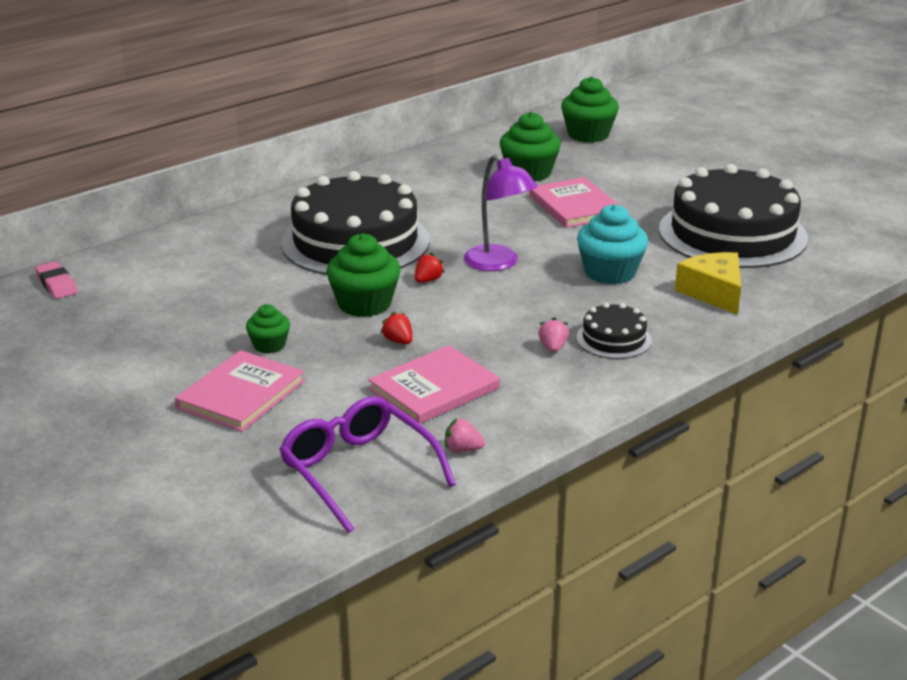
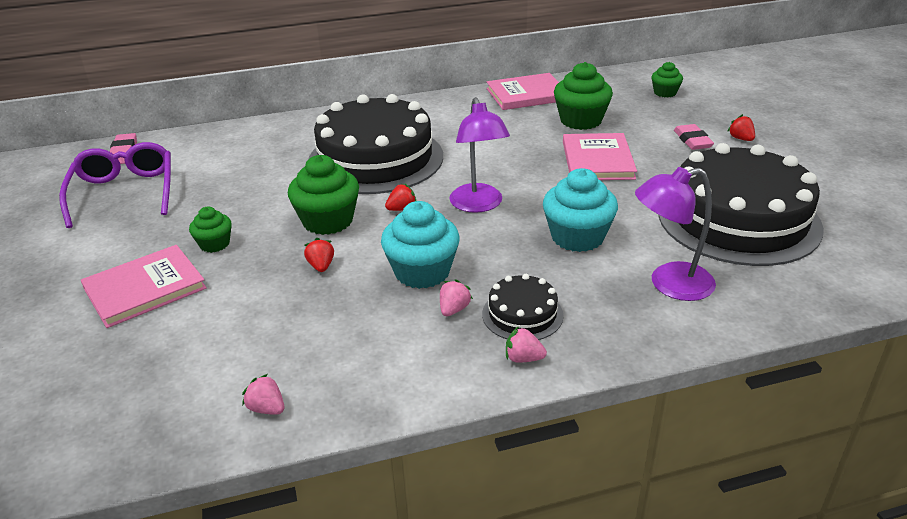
camera: 25 degrees right, 5 degrees up
purple glasses [279,396,456,533] -> purple glasses moved to [59,142,171,228]
pink book [368,345,500,424] -> pink book moved to [487,73,559,110]
green cupcake [561,76,619,143] -> green cupcake [651,62,683,97], size x0.57
yellow cheese [675,252,741,315] -> purple lamp [635,167,716,301]
none -> turquoise cupcake [381,201,459,289]
none -> pink strawberry [506,326,547,363]
none -> pink eraser [674,124,714,150]
none -> red strawberry [727,114,755,141]

